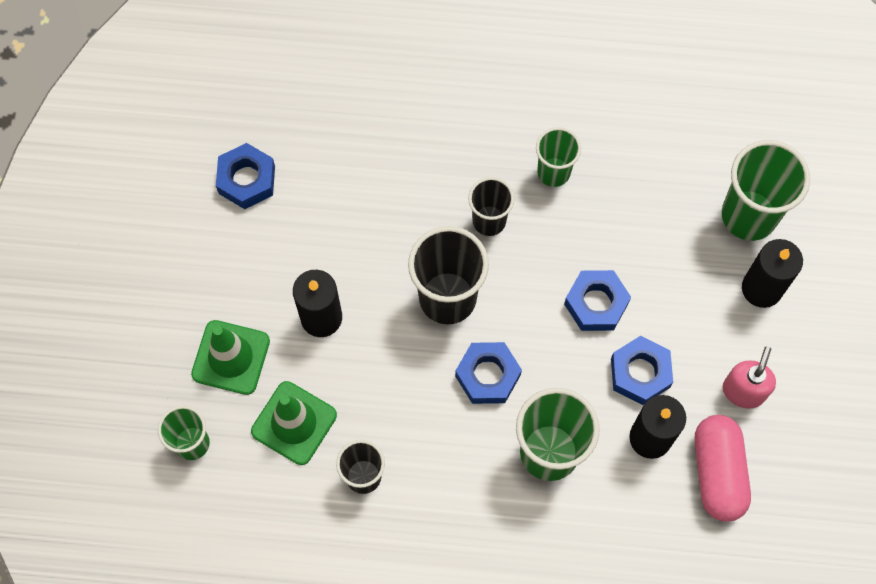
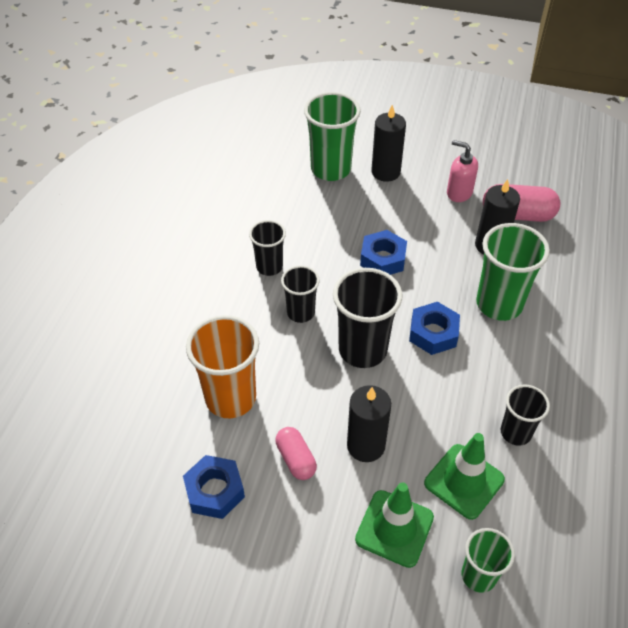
camera: 80 degrees left, 20 degrees down
green cup [536,127,581,187] -> black cup [249,220,286,276]
blue nut [611,336,673,405] -> none
none -> orange cup [186,315,259,418]
none -> pink capsule [275,427,317,480]

